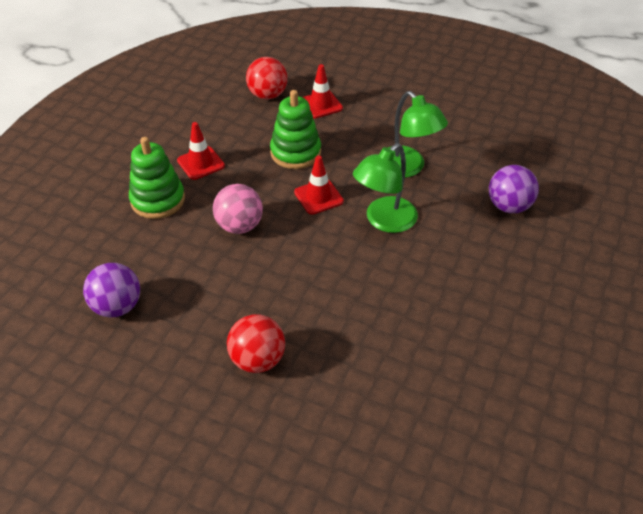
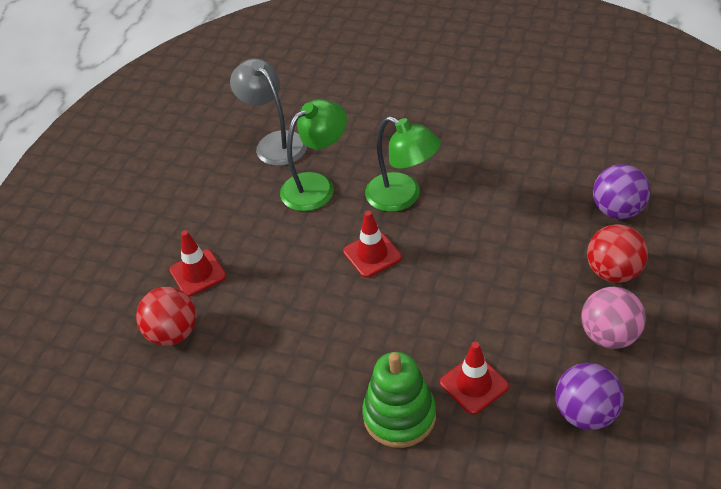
camera: 90 degrees left, 0 degrees up
red traffic cone [177,122,225,180] -> red traffic cone moved to [440,342,509,415]
pink ball [213,184,263,234] -> pink ball moved to [581,287,646,349]
green stacking toy [270,90,321,169] -> none
purple ball [489,165,539,213] -> purple ball moved to [593,164,650,219]
none -> grey lamp [230,58,307,166]

